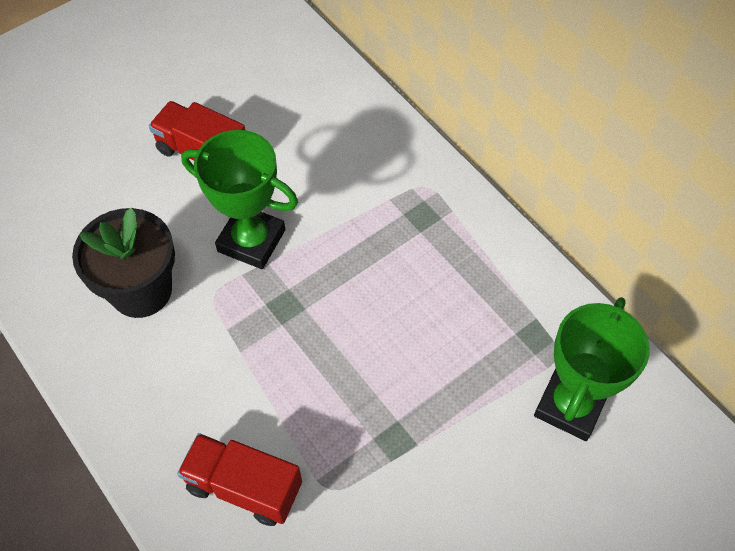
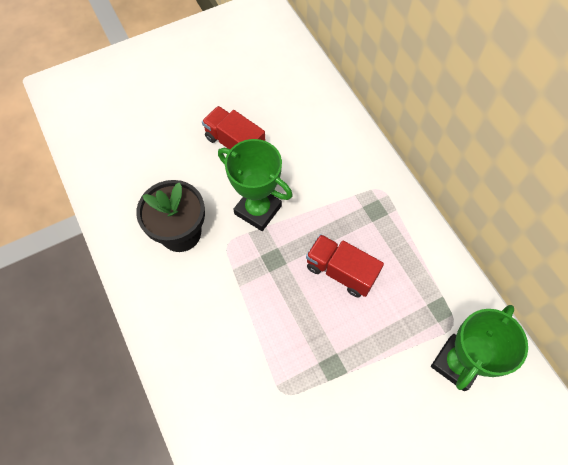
camera: 10 degrees right, 5 degrees up
red truck [177,433,302,526] -> red truck moved to [306,234,384,297]

